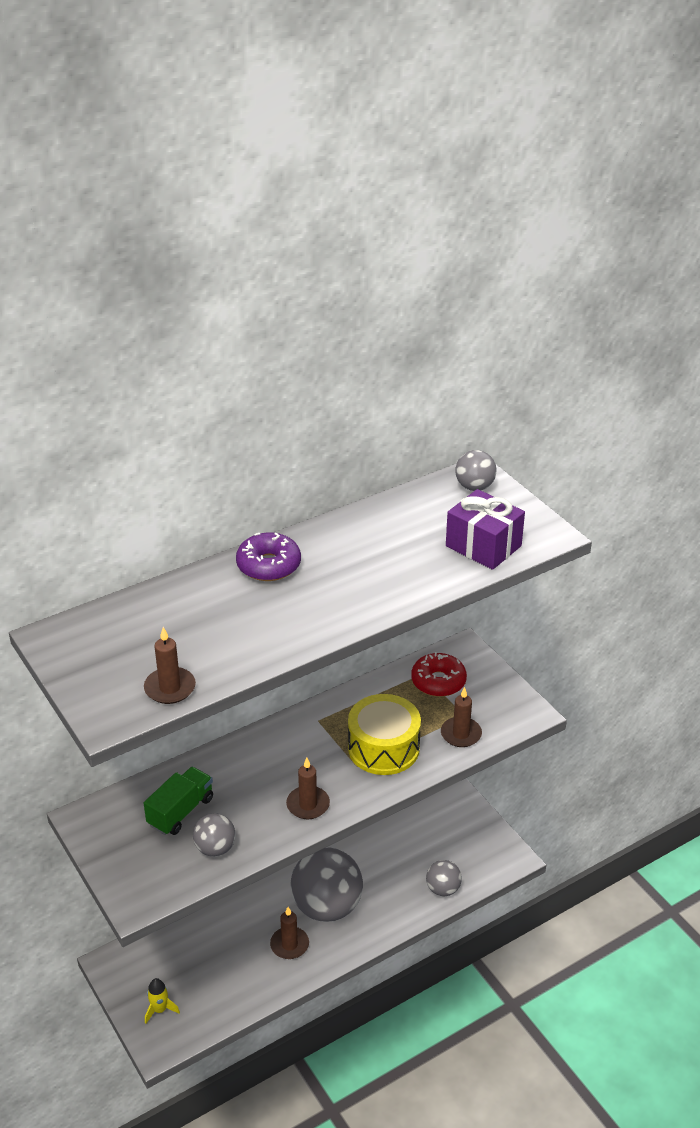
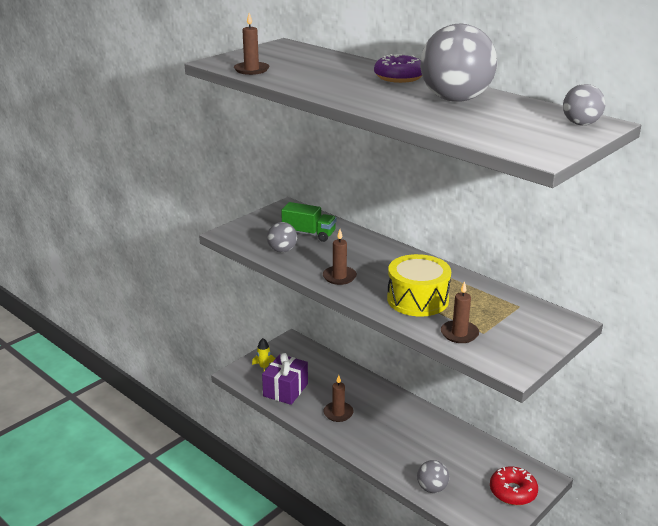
camera: 75 degrees right, 10 degrees down
grey ball [291,848,363,922] -> grey ball moved to [420,24,497,102]
red donut [411,652,467,697] -> red donut moved to [490,466,538,505]
purple gift [446,489,525,570] -> purple gift moved to [262,353,308,405]

